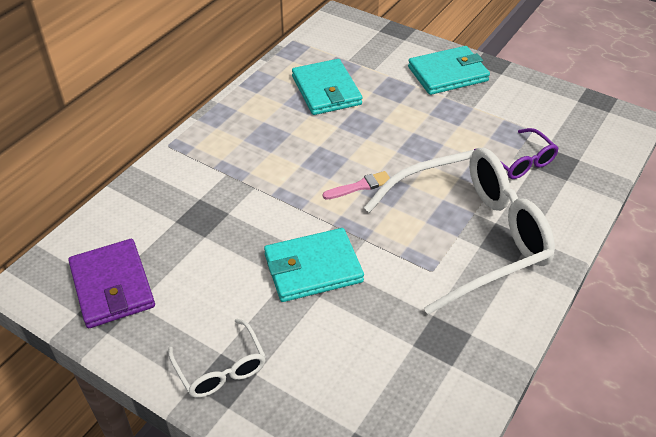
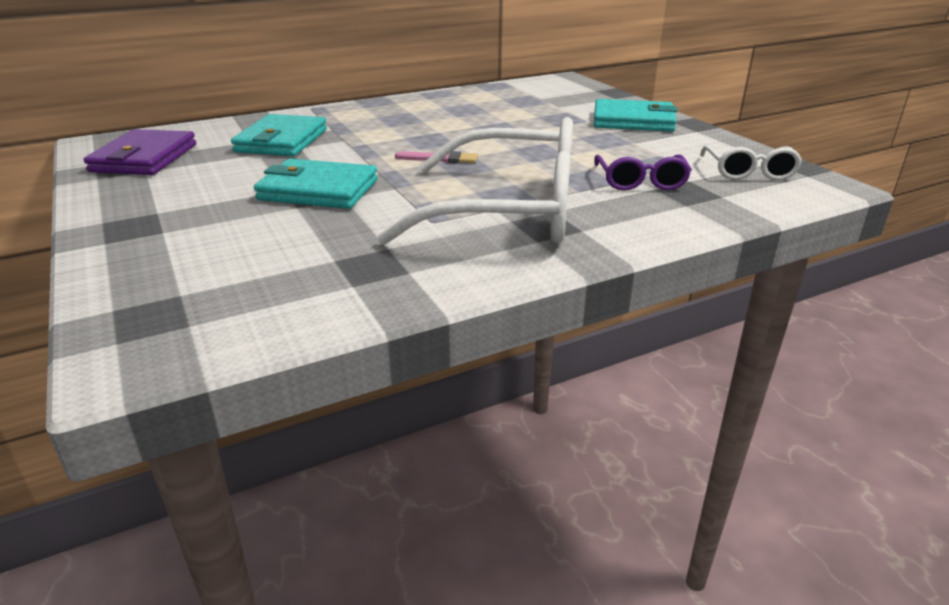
camera: 30 degrees right, 15 degrees down
white glasses [168,319,266,398] -> white glasses moved to [700,145,803,180]
turquoise wallet [292,59,362,115] -> turquoise wallet moved to [231,114,327,156]

